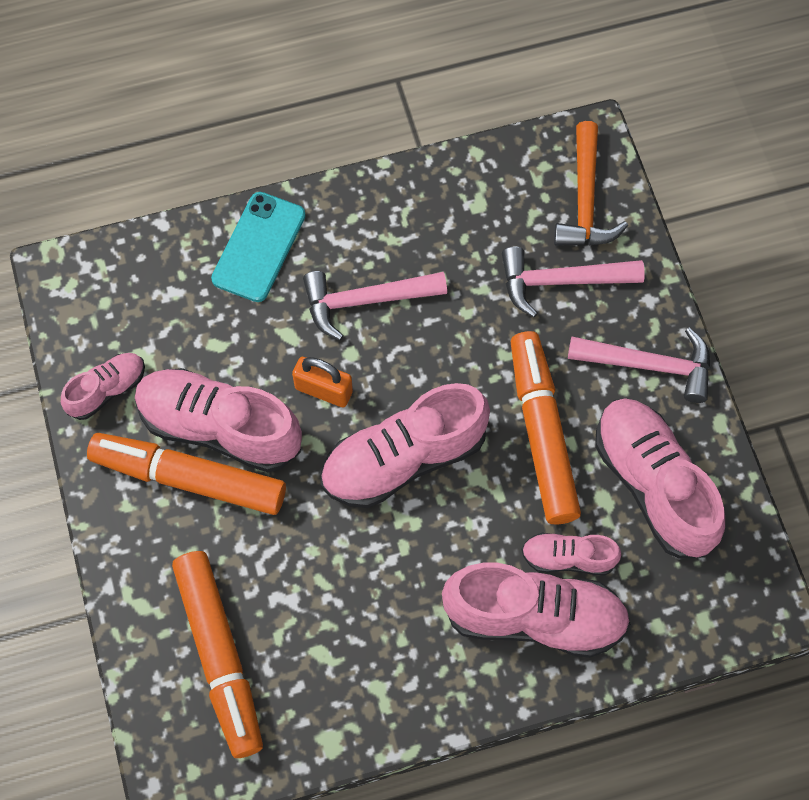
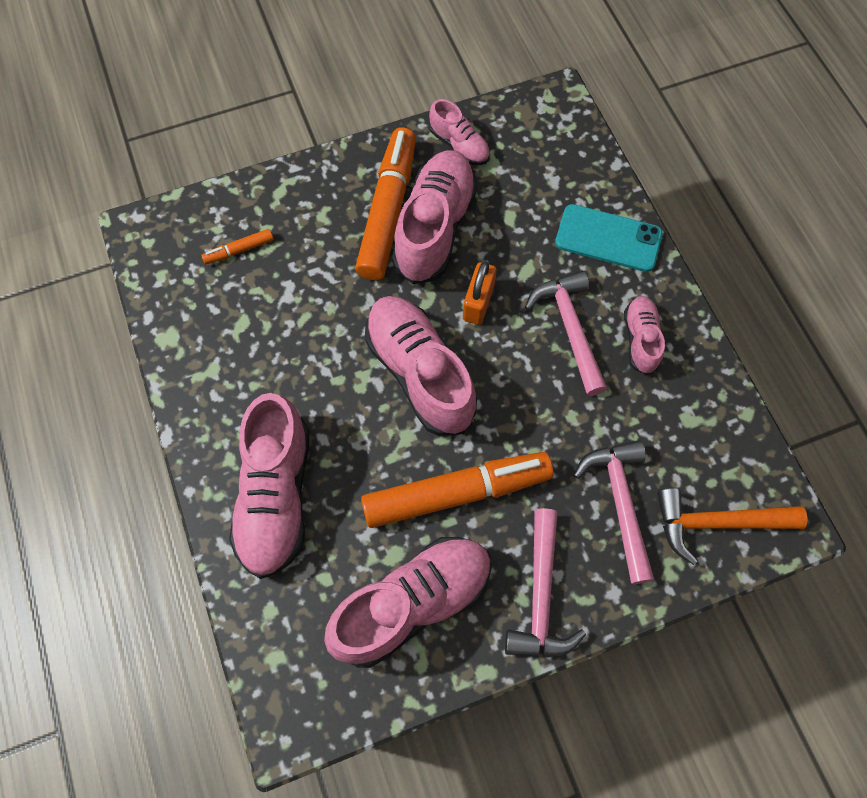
camera: 85 degrees right, 0 degrees up
orange marker [172,551,263,758] -> orange marker [201,229,274,264], size x0.43
pink shoe [522,533,622,576] -> pink shoe moved to [624,296,665,375]

